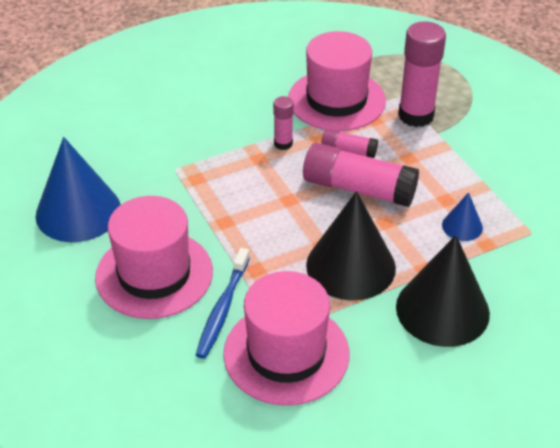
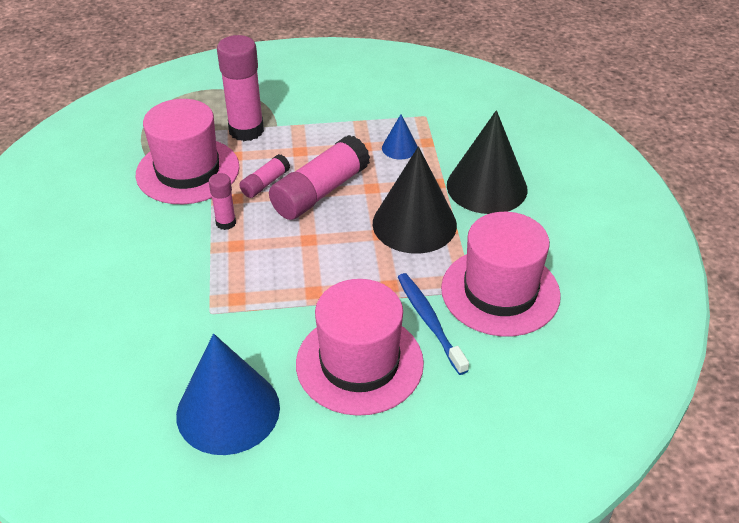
camera: 70 degrees left, 0 degrees up
blue toothbrush [196,248,250,359] -> blue toothbrush turned 150 degrees counterclockwise [398,273,469,375]

